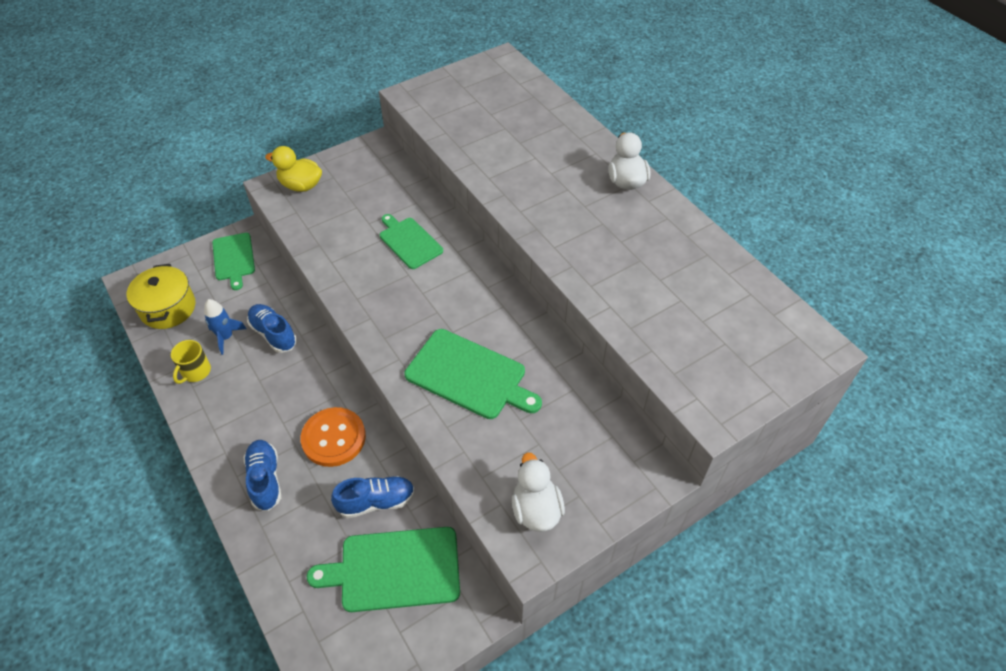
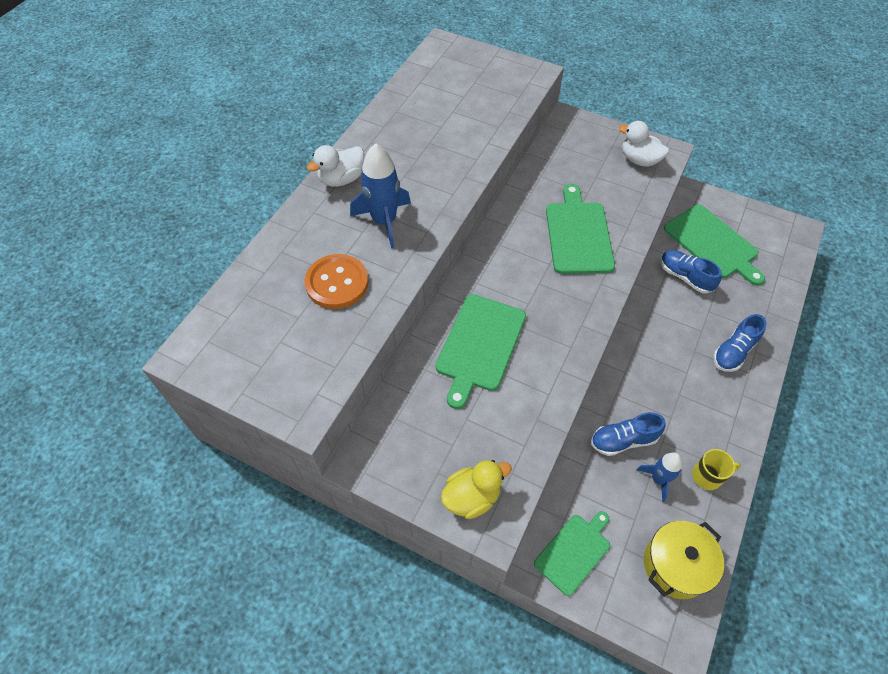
camera: 120 degrees left, 5 degrees up
blue shoe [247,304,297,353] -> blue shoe turned 60 degrees clockwise [591,412,666,456]
yellow duck [265,146,322,192] -> yellow duck turned 105 degrees counterclockwise [441,460,512,519]
orange button [301,407,366,467] -> orange button moved to [304,254,368,309]
green cutting board [380,214,443,269] -> green cutting board [435,294,526,409], size x1.54
white duck [512,452,565,532] -> white duck turned 75 degrees clockwise [619,121,669,167]
none -> blue rocket [350,143,411,249]

